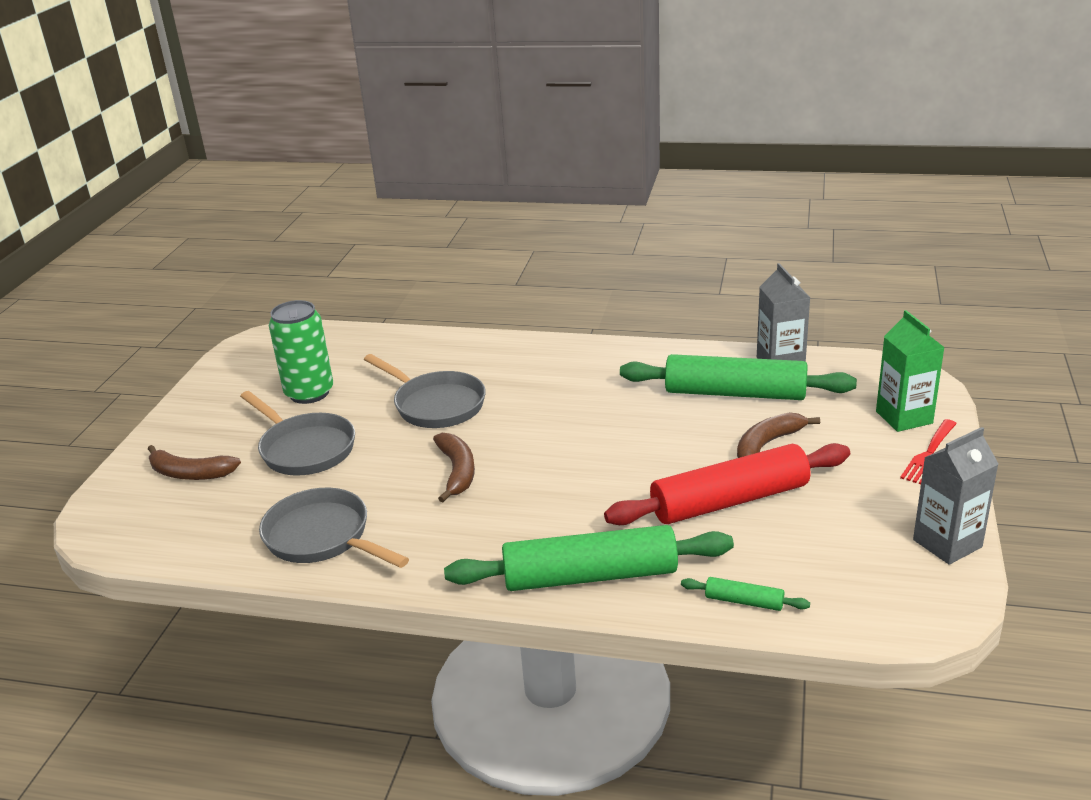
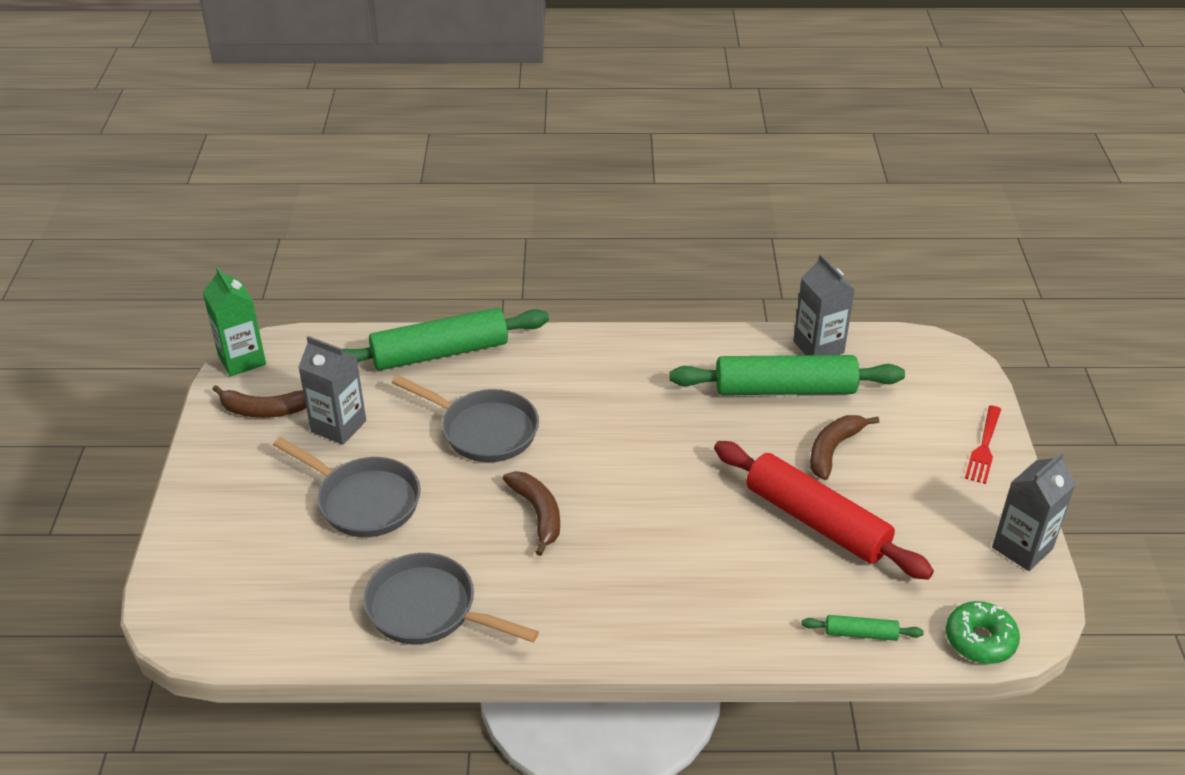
camera: 15 degrees left, 10 degrees up
brown banana [148,445,241,480] -> brown banana moved to [212,385,306,418]
green can [269,300,333,404] -> grey carton [298,336,366,445]
green rolling pin [444,525,734,591] -> green rolling pin moved to [342,308,549,370]
red rolling pin [604,443,850,525] -> red rolling pin turned 75 degrees clockwise [714,441,934,580]
green carton [876,310,945,432] -> green carton moved to [203,267,266,377]
none -> green donut [946,601,1020,664]

